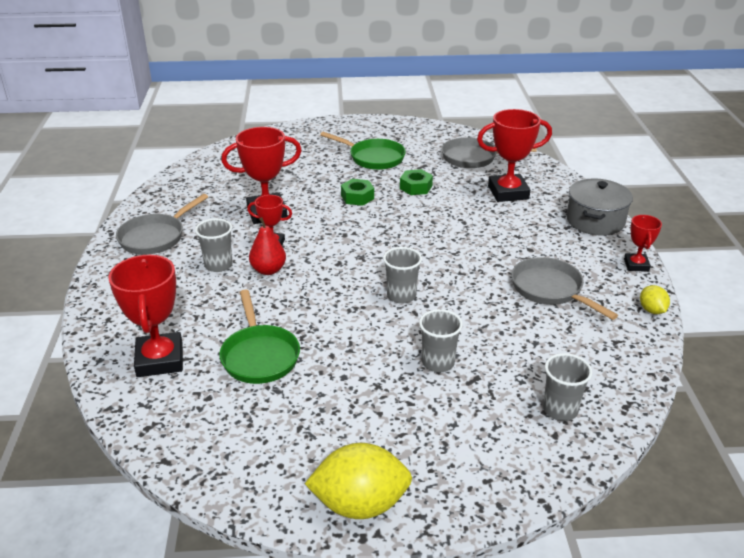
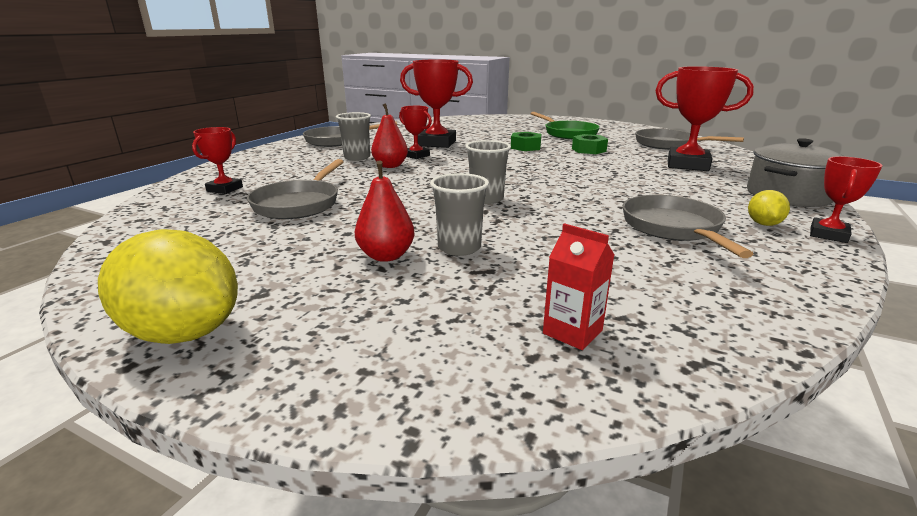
camera: 30 degrees right, 10 degrees down
red trophy [108,255,183,377] -> red trophy [192,127,243,194], size x0.55
green pan [219,289,300,384] -> grey pan [247,159,344,219]
grey cup [543,353,592,421] -> red carton [543,223,614,350]
yellow lemon [640,285,670,314] -> yellow lemon moved to [748,190,790,226]
none -> red pear [355,160,414,262]

